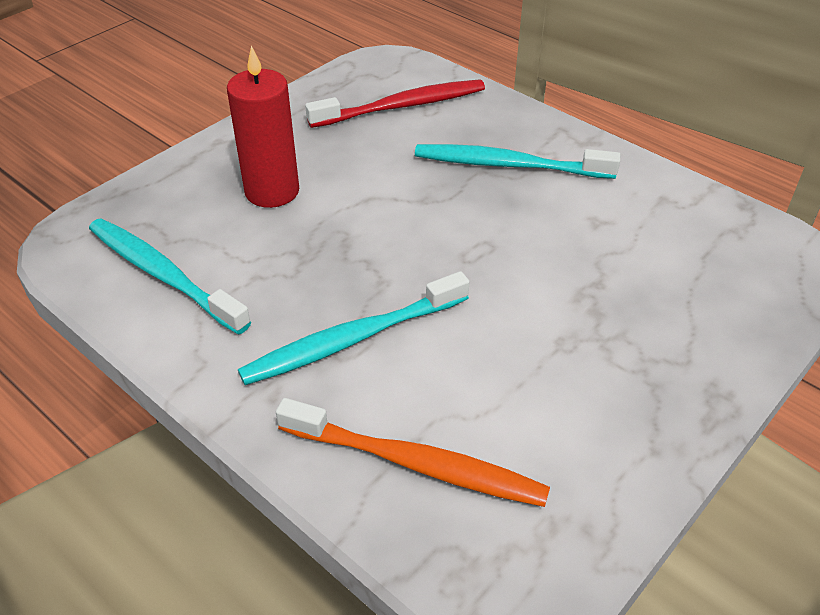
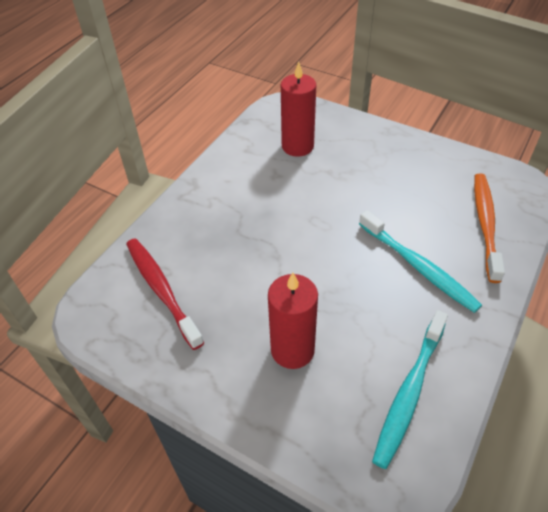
camera: 100 degrees left, 5 degrees up
turquoise toothbrush [415,144,620,179] -> none
none -> red candle [281,62,316,157]

